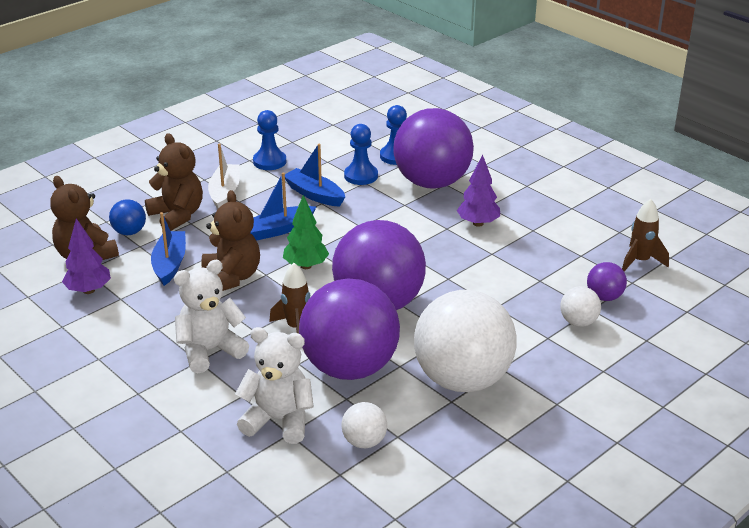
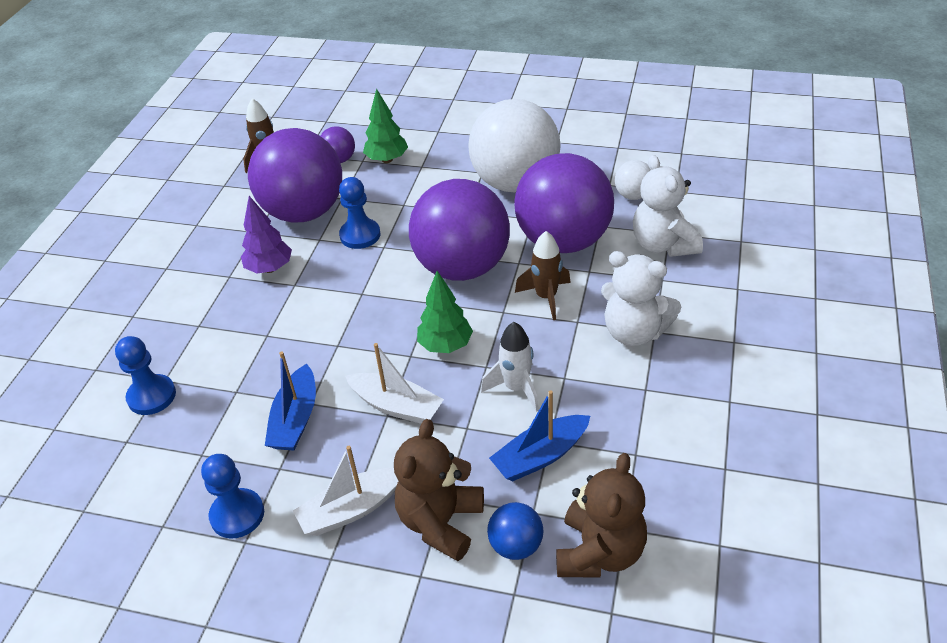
camera: 120 degrees left, 10 degrees up
purple tree [62,218,111,294] -> none
brown teddy bear [201,190,260,291] -> white rocket [481,322,539,412]
blue boat [250,172,316,241] -> white boat [345,343,444,424]
blue pawn [344,124,378,185] -> blue pawn moved to [339,177,381,249]
purple ball [393,108,474,188] -> purple ball moved to [248,128,342,223]
white ball [560,286,601,327] -> green tree [363,88,408,163]

